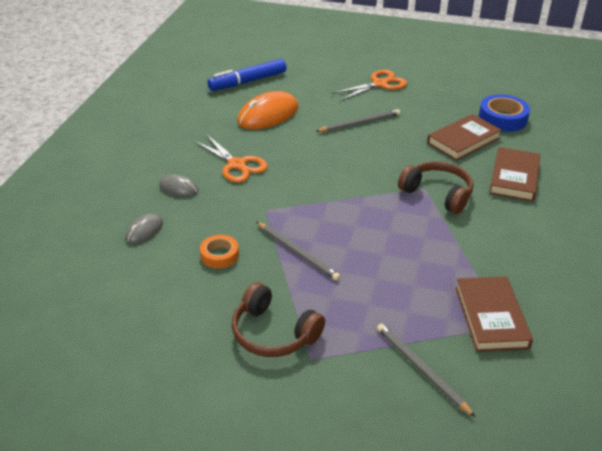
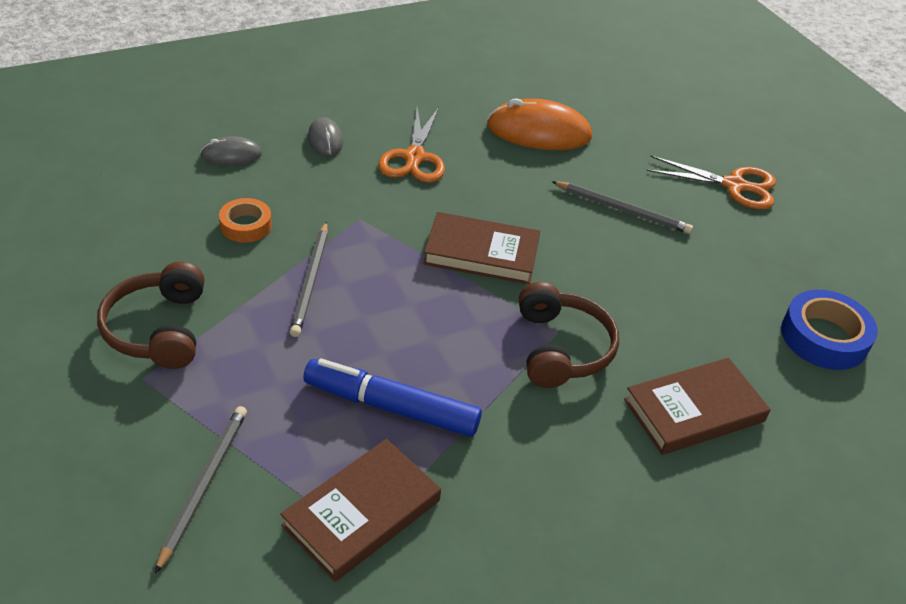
camera: 45 degrees right, 5 degrees up
blue marker [208,59,287,91] -> blue marker moved to [303,358,482,437]
brown book [427,114,502,161] -> brown book moved to [423,212,540,284]

